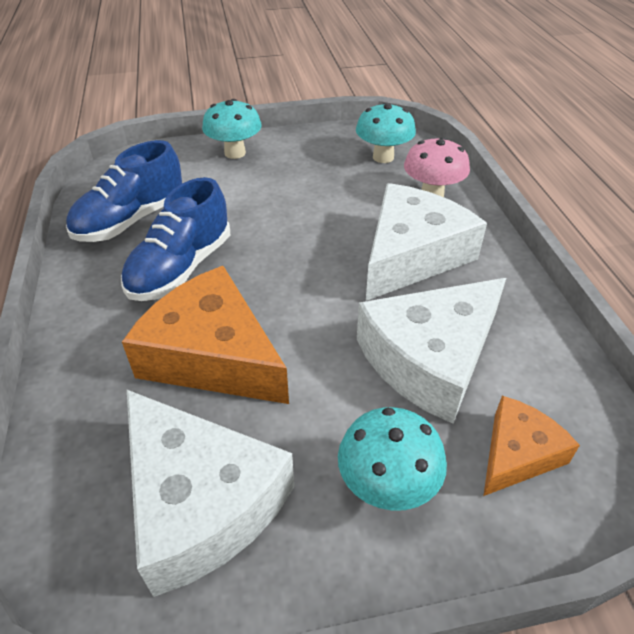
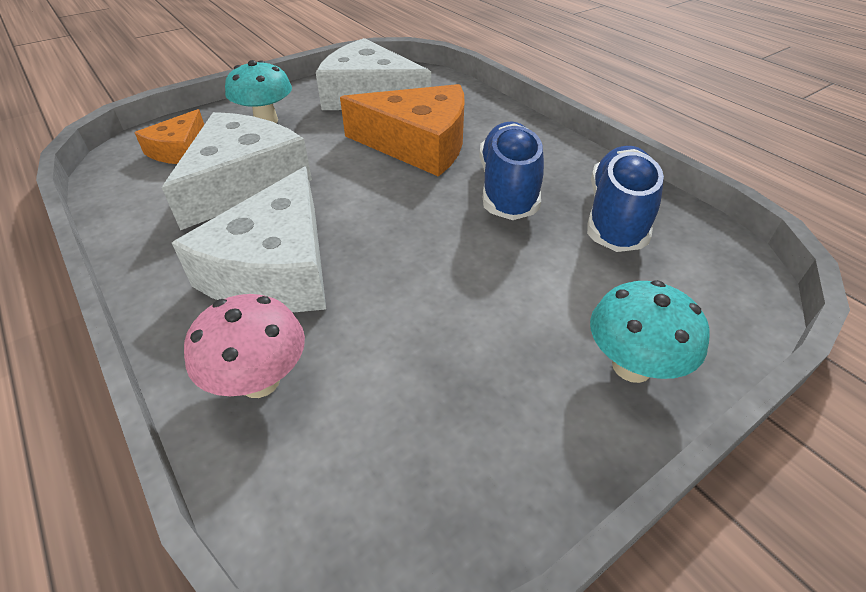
camera: 155 degrees right, 0 degrees up
turquoise mushroom [356,102,416,163] -> none

